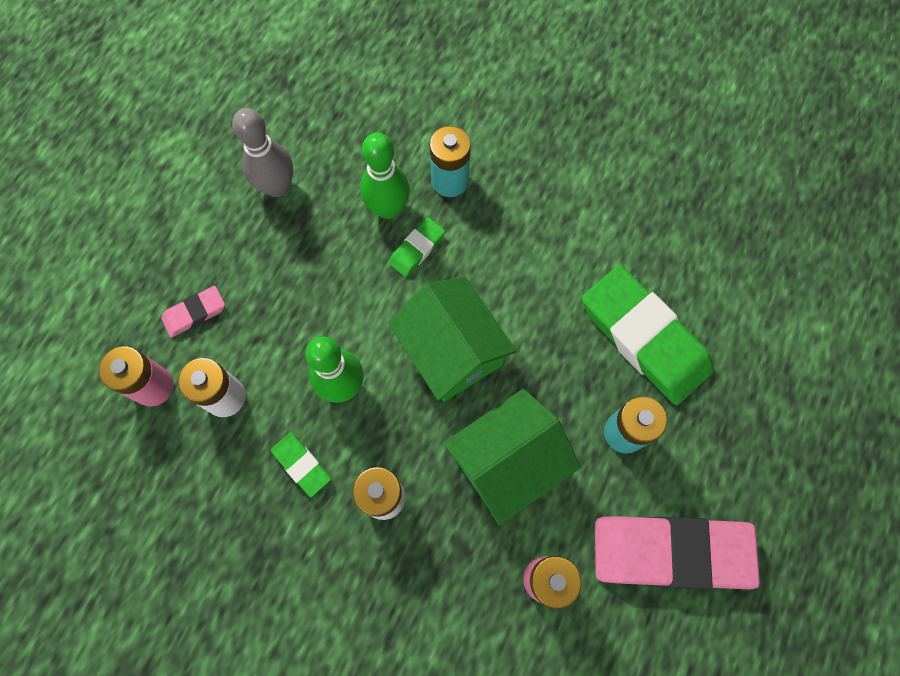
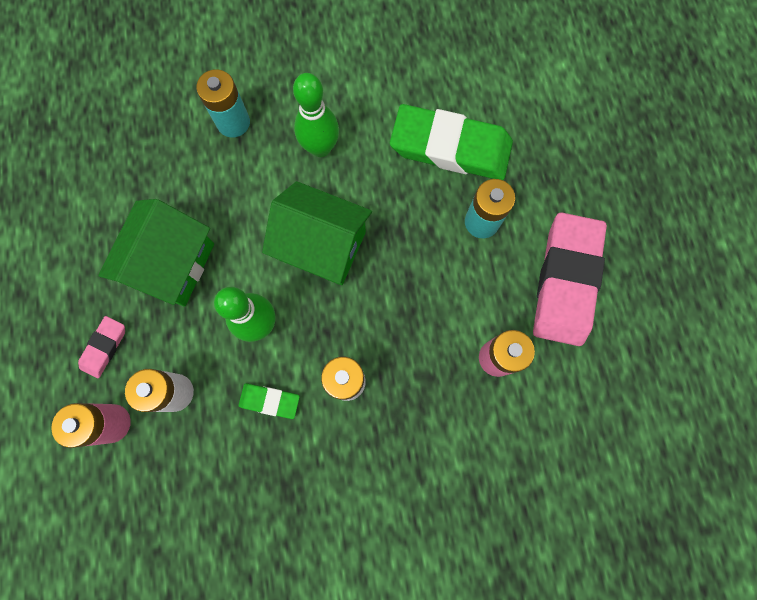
camera: 35 degrees left, 5 degrees up
grey bowling pin [232,108,293,197] -> none
green bowling pin [360,132,410,219] -> green bowling pin moved to [293,73,339,157]
green eraser [388,217,445,277] -> none
green house [443,389,581,526] -> green house moved to [98,199,214,307]
pink eraser [595,516,760,590] -> pink eraser turned 45 degrees counterclockwise [533,212,607,346]

